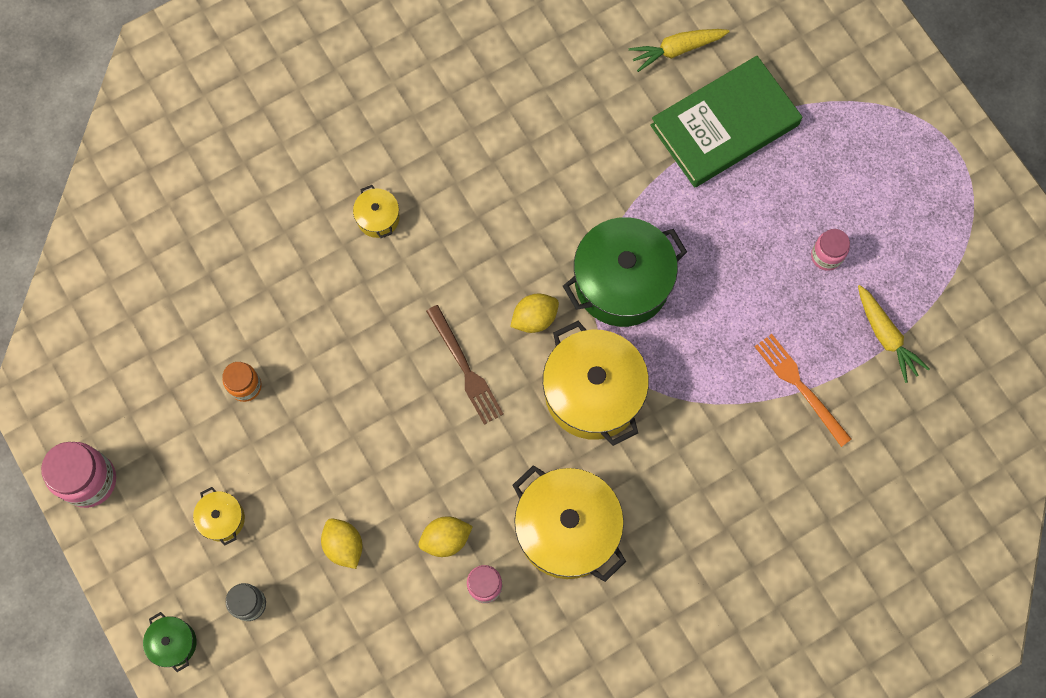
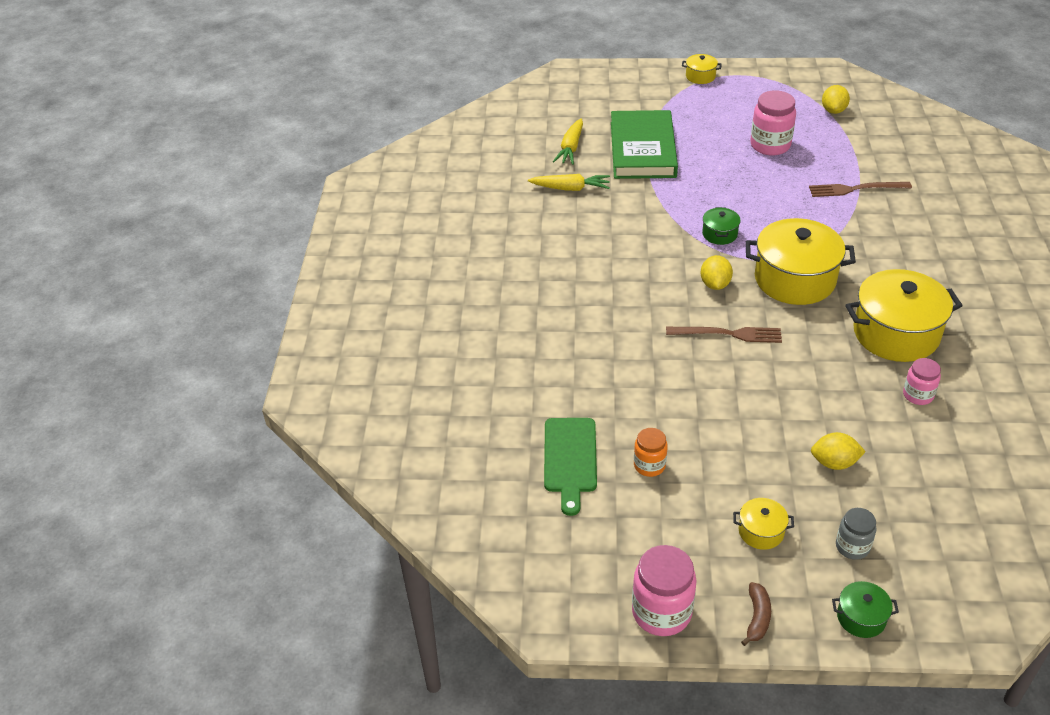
camera: 55 degrees left, 30 degrees down
yellow pot [353,185,400,238] -> yellow pot moved to [682,54,722,84]
yellow lemon [418,516,473,557] -> yellow lemon moved to [822,85,850,114]
green pot [563,217,687,327] -> green pot [702,207,741,245], size x0.46
orange fork [755,334,851,447] -> brown fork [809,182,912,197]
pink jar [811,229,850,271] -> pink jar [750,90,796,156], size x1.68
yellow carrot [858,285,930,383] -> yellow carrot moved to [528,174,610,191]
none -> green cutting board [544,418,597,516]
none -> brown banana [741,582,771,646]

